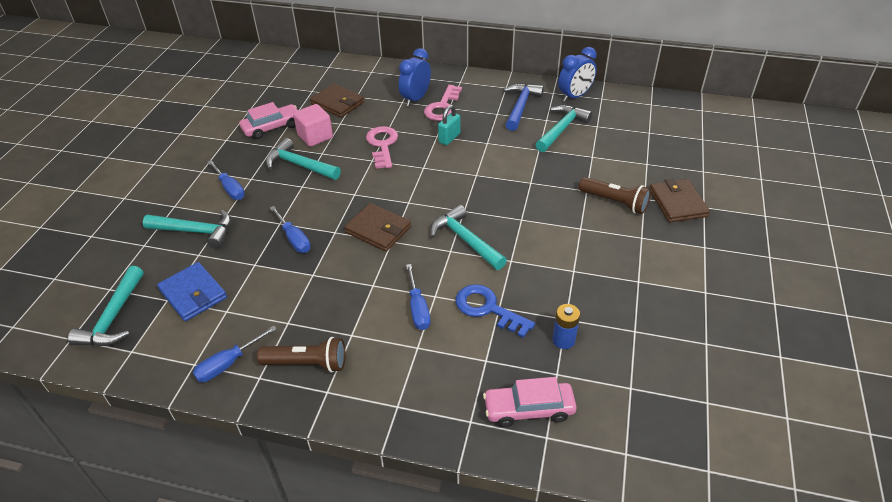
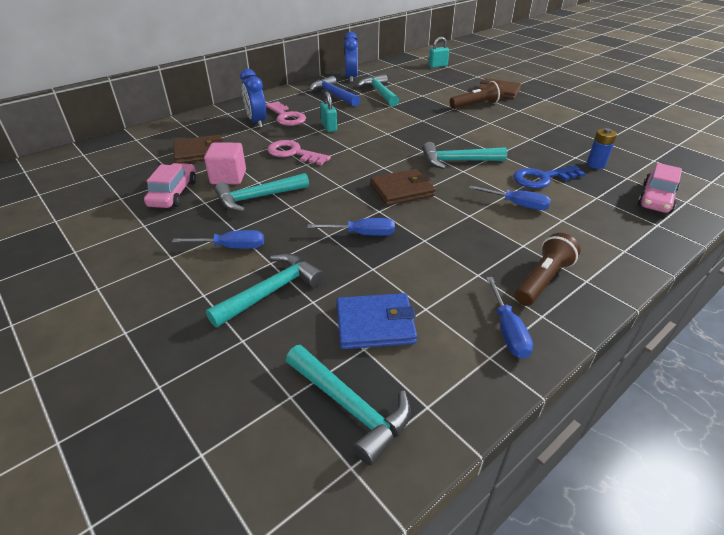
camera: 55 degrees left, 5 degrees down
none -> turquoise padlock [428,37,449,68]

